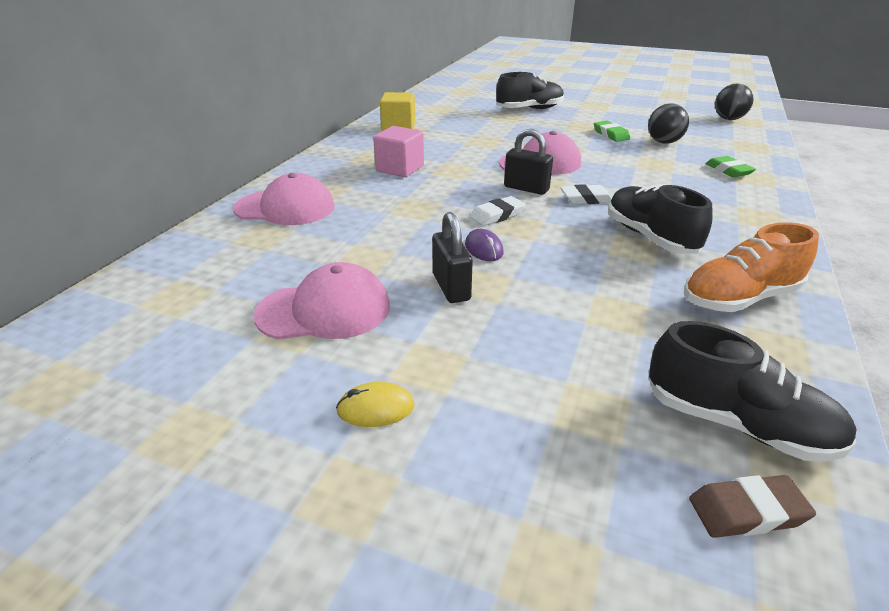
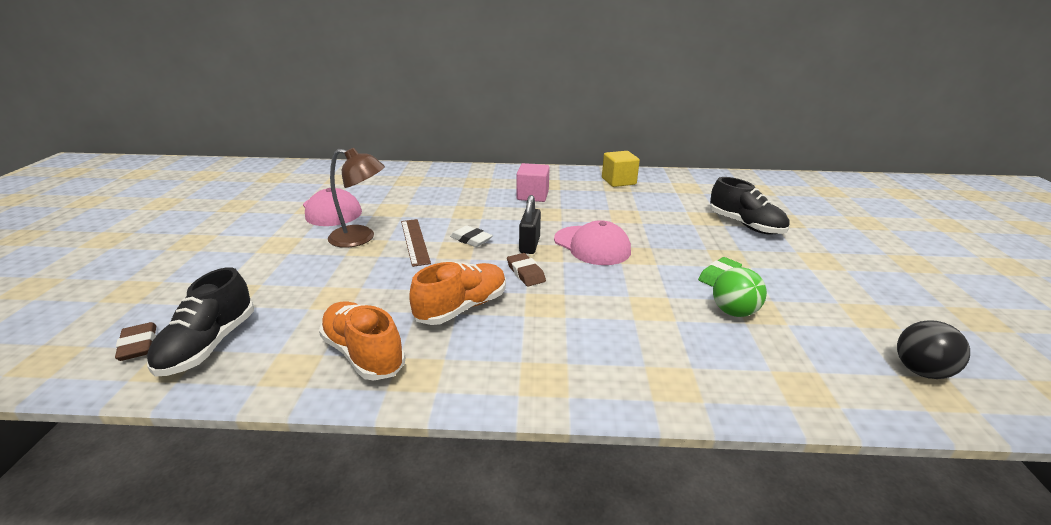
camera: 70 degrees right, 5 degrees down
pink cap [233,173,335,225] -> none
yellow mouse [336,382,415,427] -> none
black padlock [432,212,473,303] -> brown lamp [328,148,385,248]
purple mouse [465,229,504,261] -> brown ruler [401,219,431,267]
white eraser [560,184,612,204] -> brown eraser [507,253,546,286]
black shoe [608,184,713,254] -> orange shoe [409,262,506,325]
black ball [648,103,689,144] -> green ball [713,267,767,317]
green eraser [706,156,756,177] -> none

